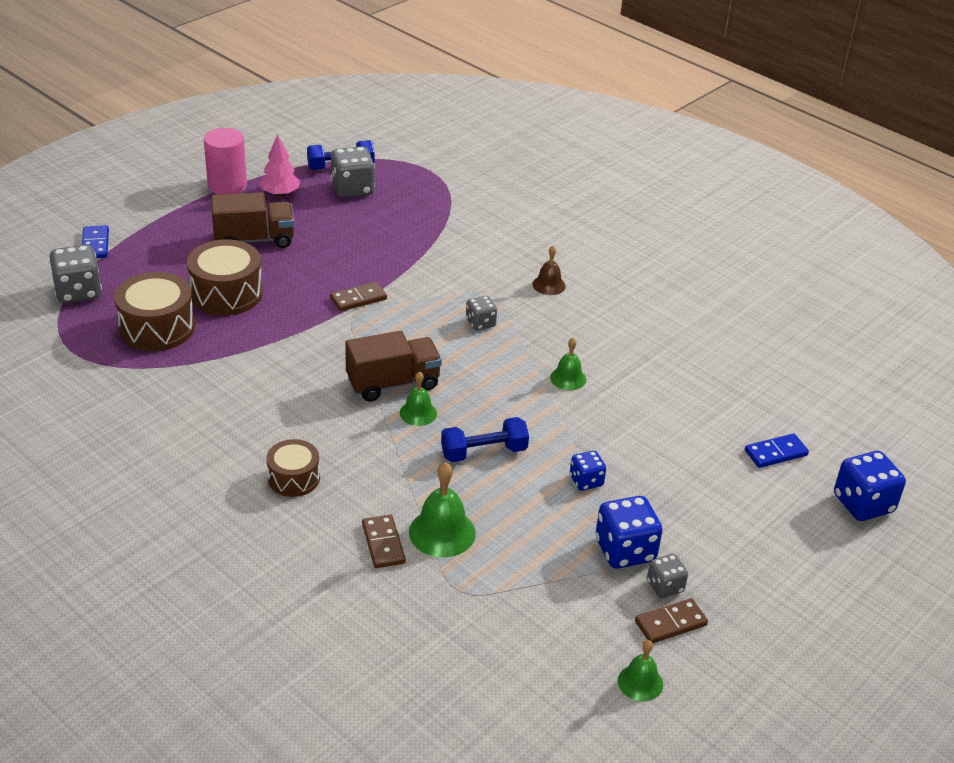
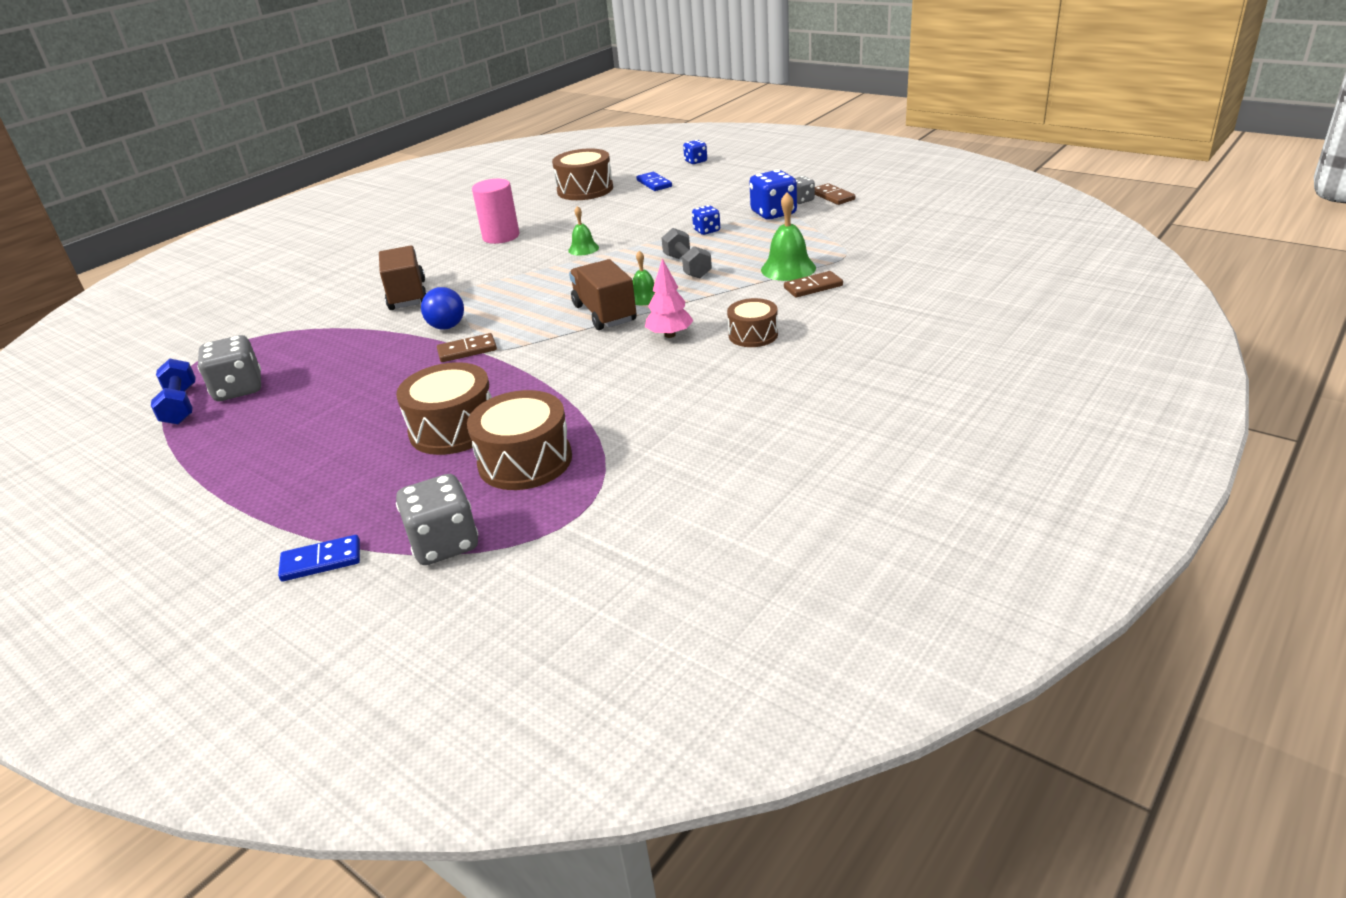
camera: 90 degrees left, 5 degrees down
pink cylinder [204,128,247,195] -> pink cylinder moved to [472,179,520,244]
brown truck [211,192,294,248] -> brown truck moved to [379,246,427,310]
pink tree [259,134,300,197] -> pink tree moved to [645,258,694,338]
brown domino [330,282,387,311] -> brown domino turned 75 degrees counterclockwise [437,333,497,362]
blue dumbbell [441,417,529,462] -> grey dumbbell [662,228,712,278]
grey dice [466,296,497,331] -> none
brown bell [533,246,566,295] -> none
green bell [618,640,663,701] -> none
blue dice [834,451,906,521] -> blue dice [683,140,707,164], size x0.58
none -> blue ball [421,287,464,330]
none -> brown drum [552,148,613,200]

